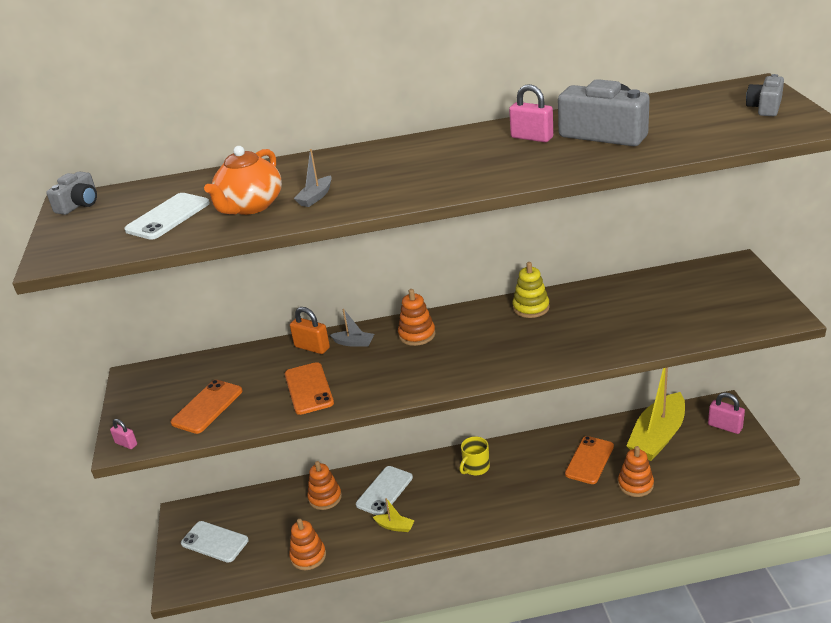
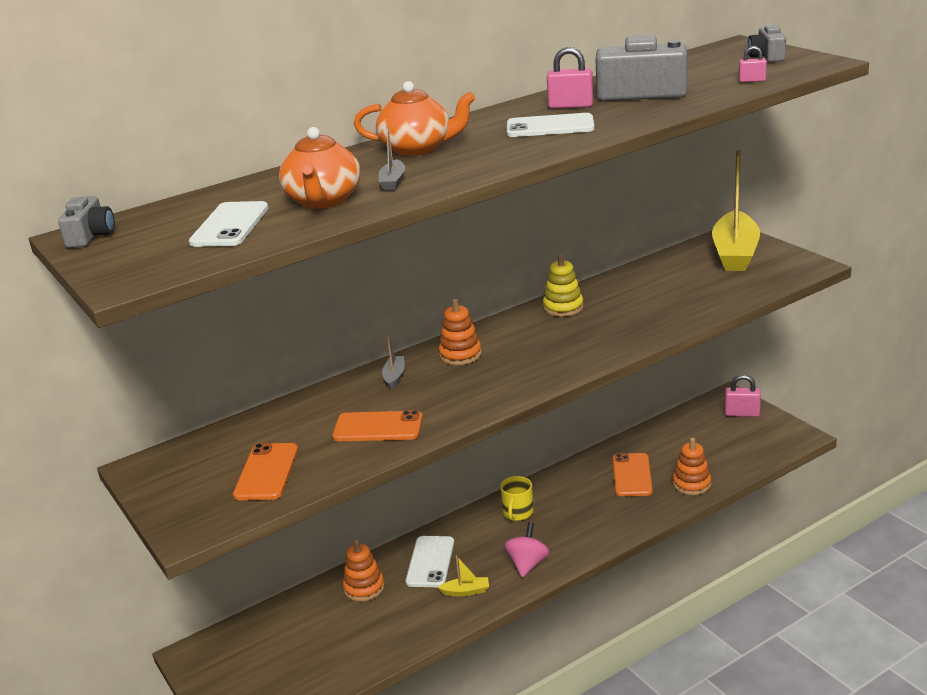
camera: 25 degrees left, 5 degrees down
pink padlock [110,419,137,449] -> pink padlock moved to [739,46,767,82]
white phone [181,521,249,563] -> white phone moved to [507,113,595,137]
orange phone [285,362,334,415] -> orange phone turned 45 degrees counterclockwise [332,410,423,441]
orange stacking toy [289,519,326,570] -> none
orange padlock [290,307,330,354] -> none
grey boat [330,309,374,347] -> grey boat turned 75 degrees counterclockwise [382,337,405,389]
yellow boat [626,367,685,461] -> yellow boat moved to [712,150,760,271]
none -> orange teapot [354,81,475,156]
none -> pink spinning top [504,522,550,577]

